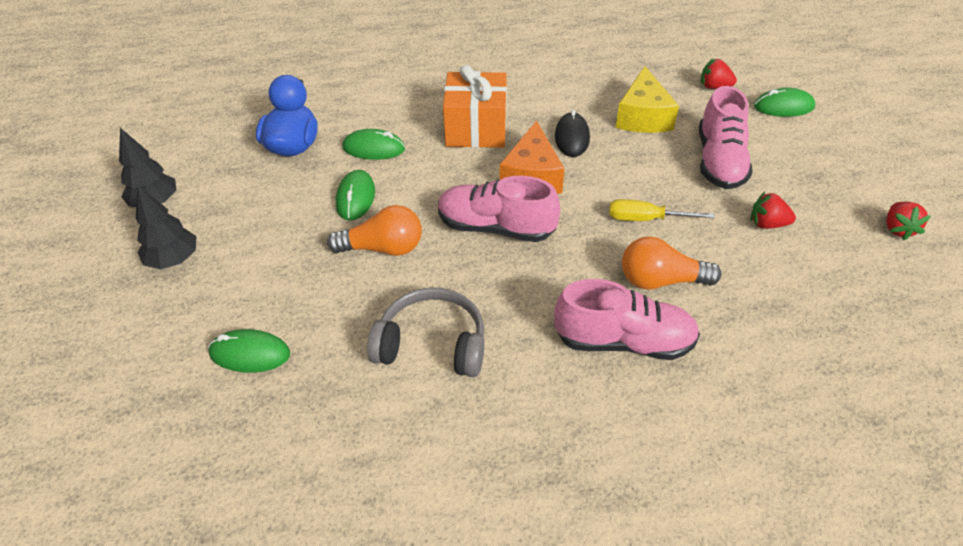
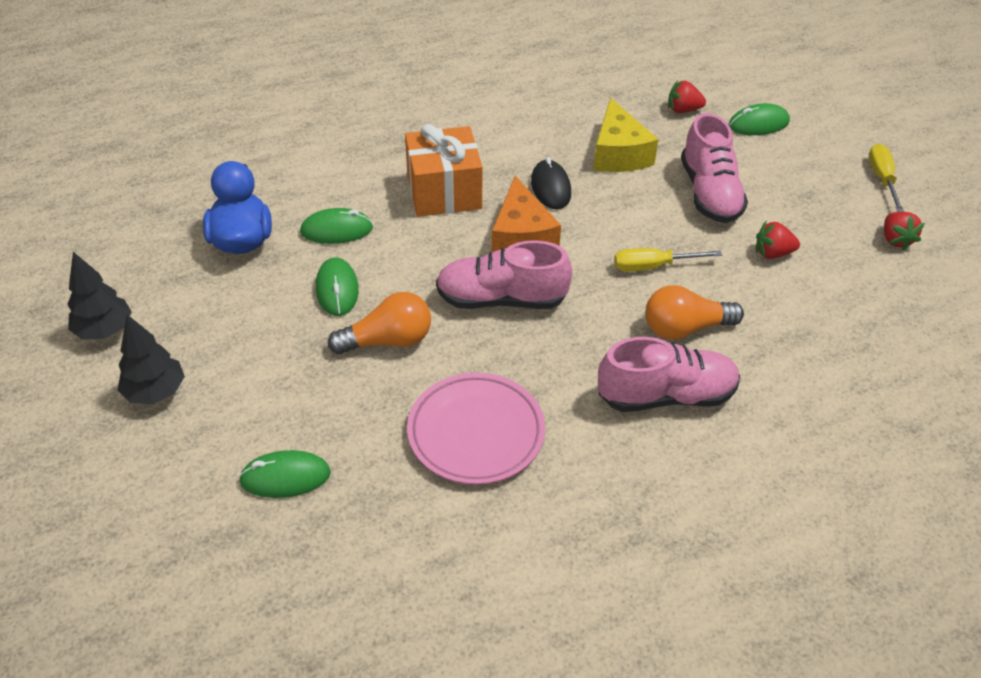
camera: 15 degrees left, 0 degrees up
grey headphones [367,288,485,377] -> pink plate [407,372,545,485]
none -> yellow screwdriver [869,144,904,212]

